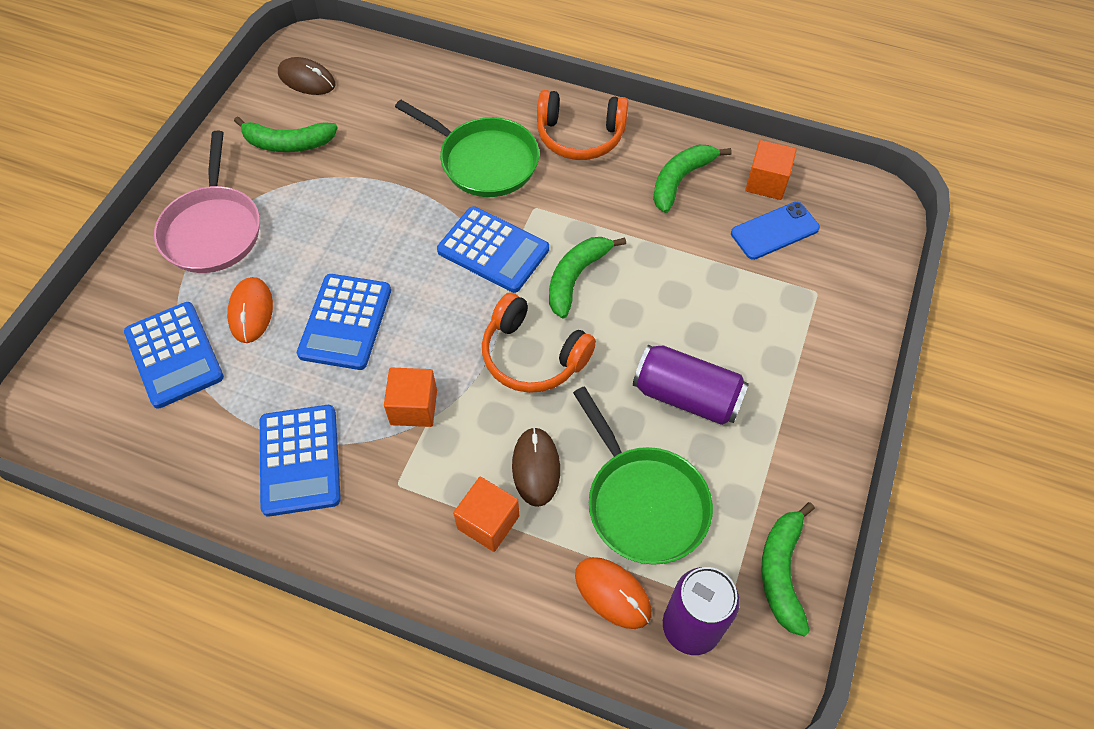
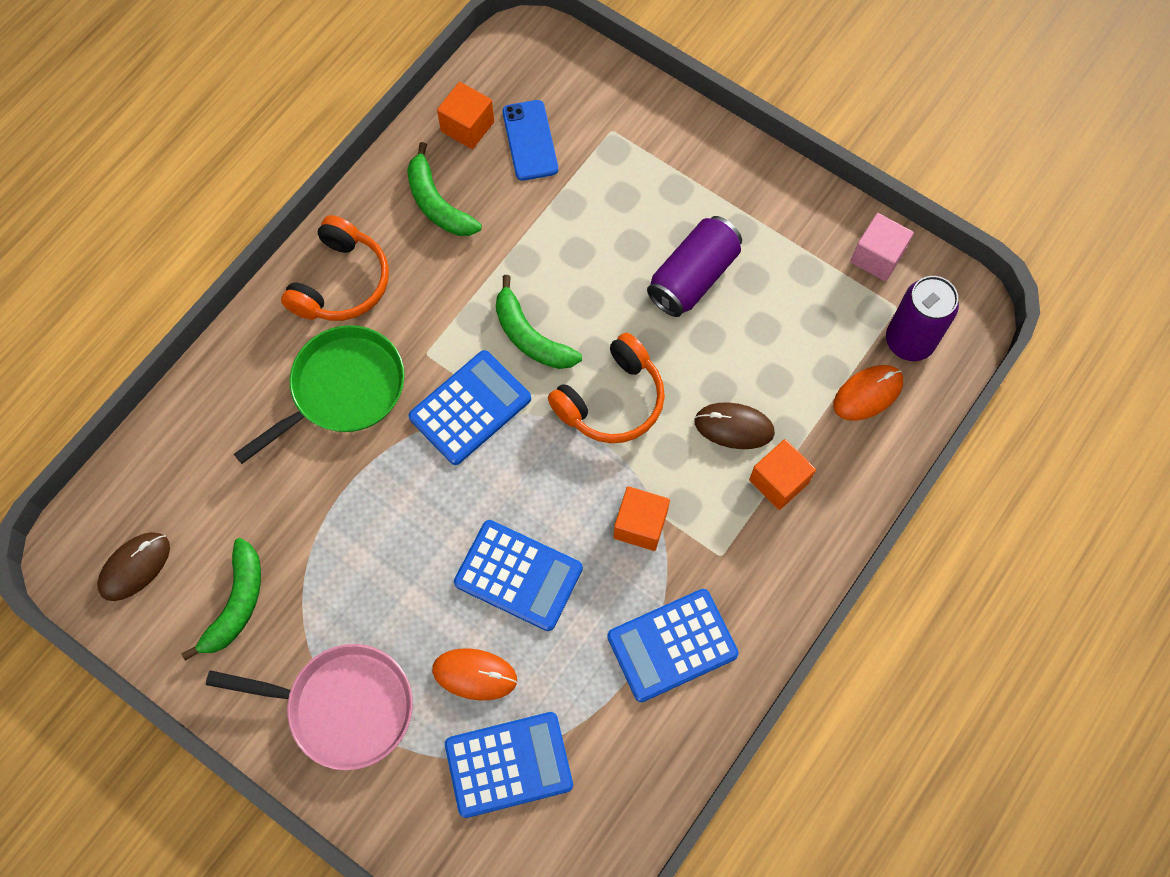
camera: 75 degrees left, 10 degrees up
blue calculator [260,405,341,516] -> blue calculator turned 150 degrees clockwise [607,589,739,702]
green pan [573,387,713,565] -> none
green banana [761,502,815,637] -> pink cube [851,213,914,281]

